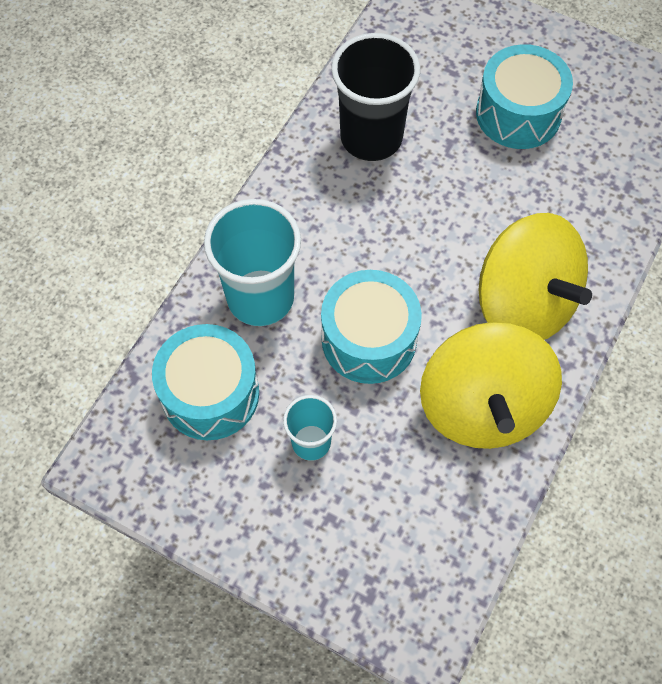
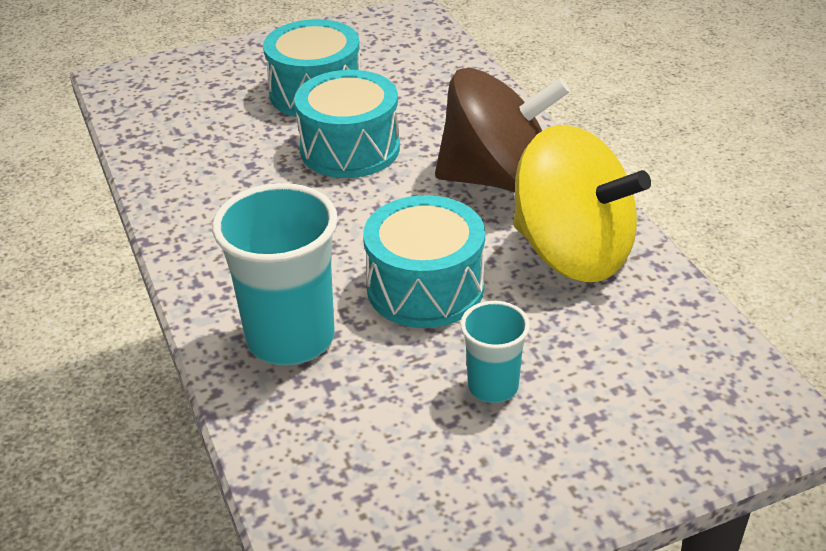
camera: 50 degrees left, 25 degrees down
turquoise drum [152,324,259,440] -> turquoise drum moved to [294,70,400,178]
black cup [331,33,420,161] -> none
yellow spinning top [478,213,592,340] -> brown spinning top [435,68,570,192]

